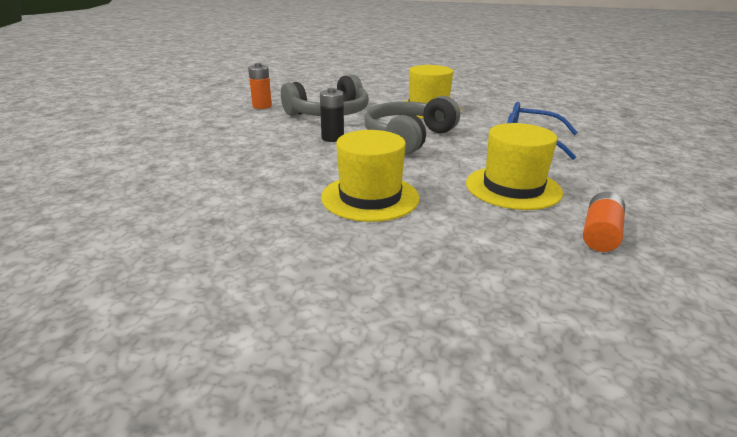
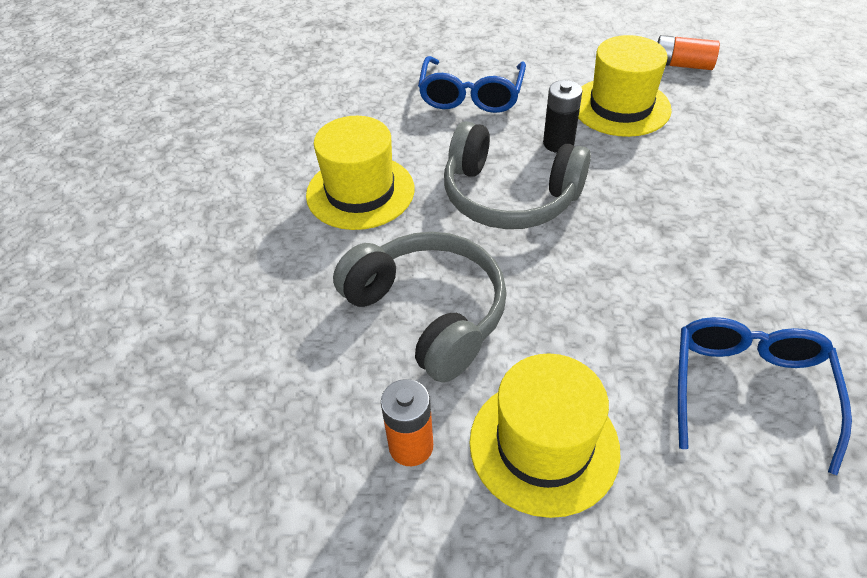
camera: 100 degrees left, 20 degrees up
black battery [320,88,344,142] -> black battery moved to [543,80,582,153]
yellow hat [321,130,420,222] -> yellow hat moved to [469,353,621,518]
none -> blue glasses [678,317,852,475]

